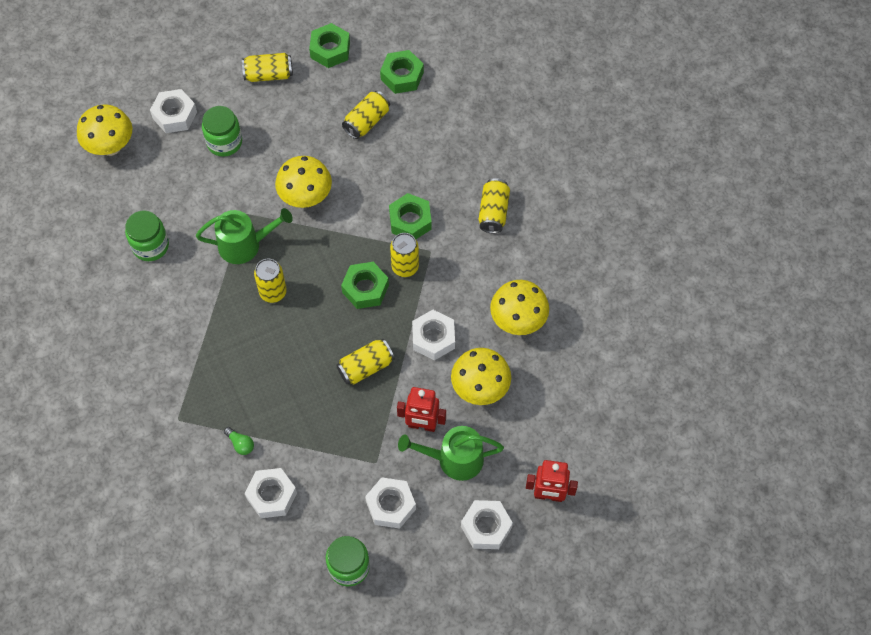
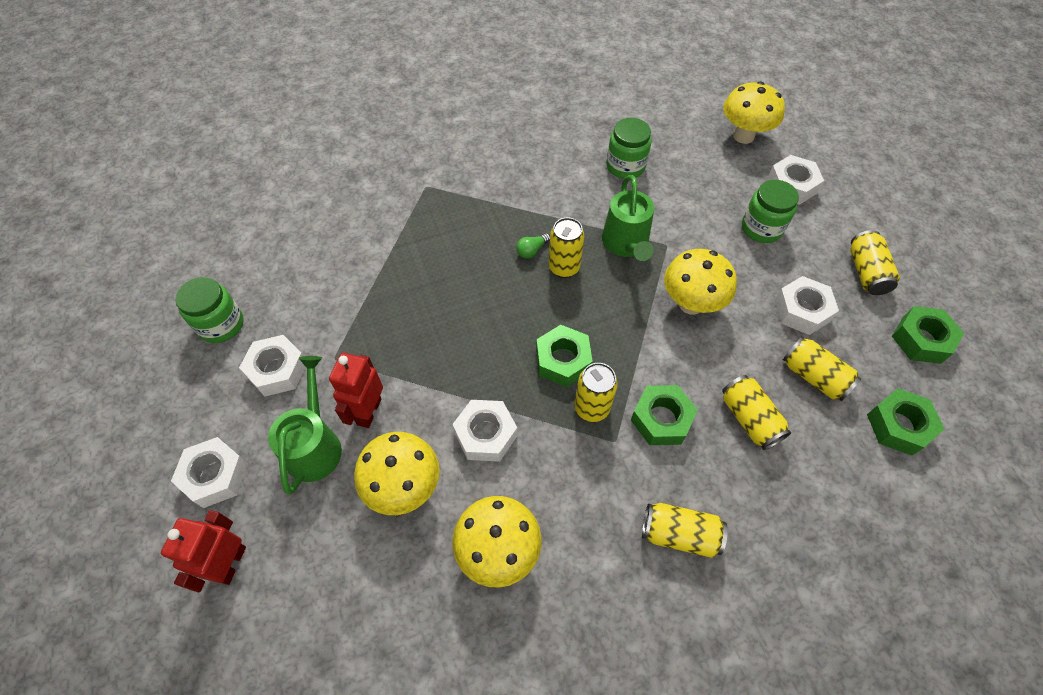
camera: 95 degrees right, 5 degrees down
green light bulb [224,427,254,455] -> green light bulb moved to [516,233,550,259]
white nut [244,468,297,518] -> white nut moved to [775,276,839,335]
yellow can [336,339,394,385] -> yellow can moved to [722,375,791,450]

